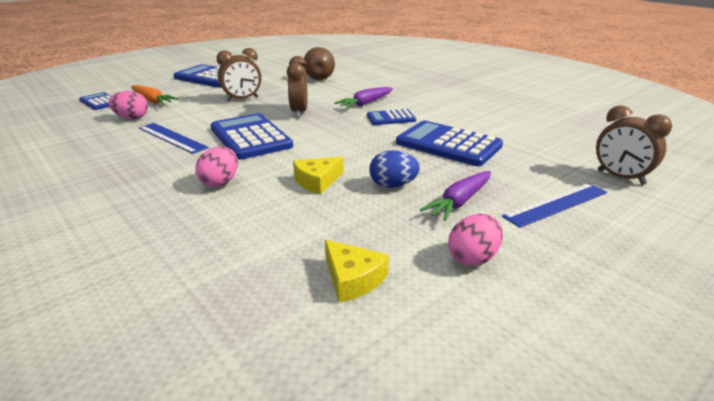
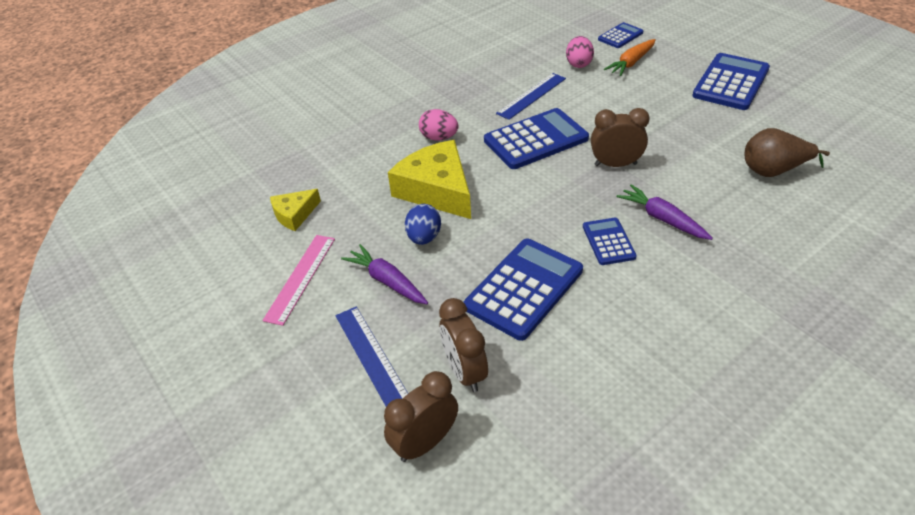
camera: 95 degrees right, 15 degrees up
brown clock [216,48,261,101] -> brown clock moved to [439,298,488,392]
yellow cheese [293,156,343,194] -> yellow cheese [388,140,471,219], size x1.88
pink egg [448,214,503,266] -> pink ruler [262,235,335,326]

